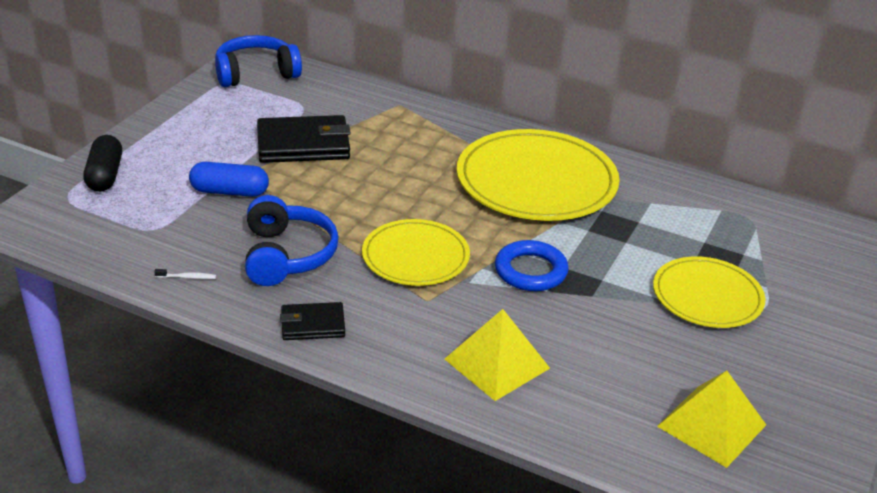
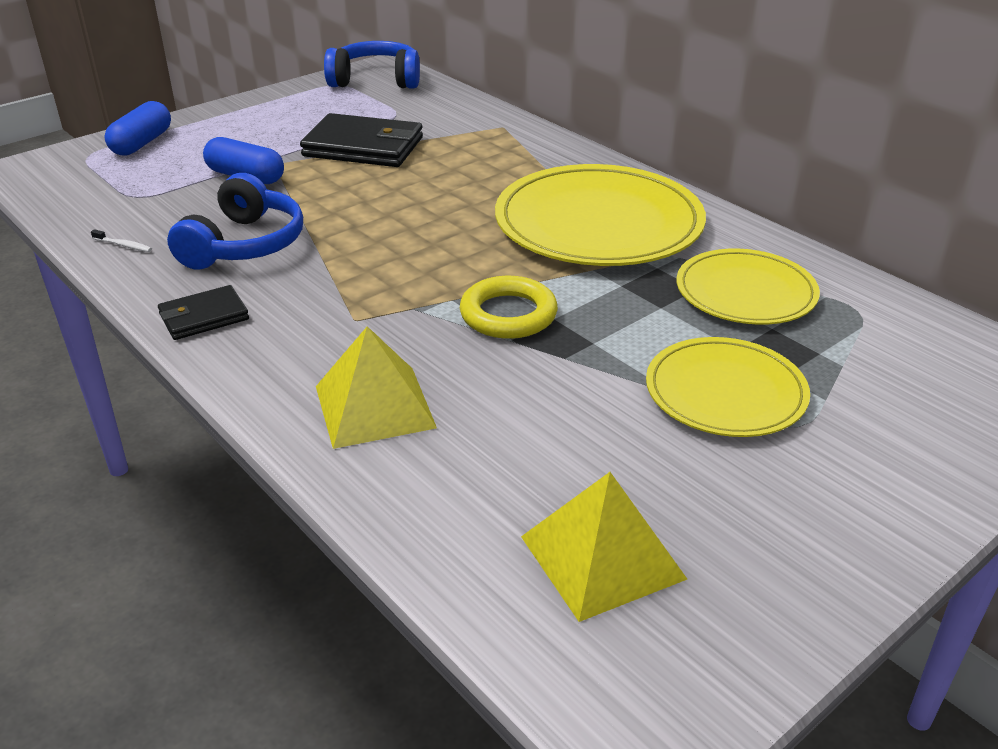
camera: 25 degrees right, 0 degrees up
black capsule [83,135,122,192] -> blue capsule [104,101,171,156]
black wallet [280,302,345,340] -> black wallet turned 45 degrees counterclockwise [158,285,249,340]
yellow plate [362,219,470,286] -> yellow plate moved to [677,249,820,325]
blue ring [495,240,569,291] -> yellow ring [460,276,558,339]

